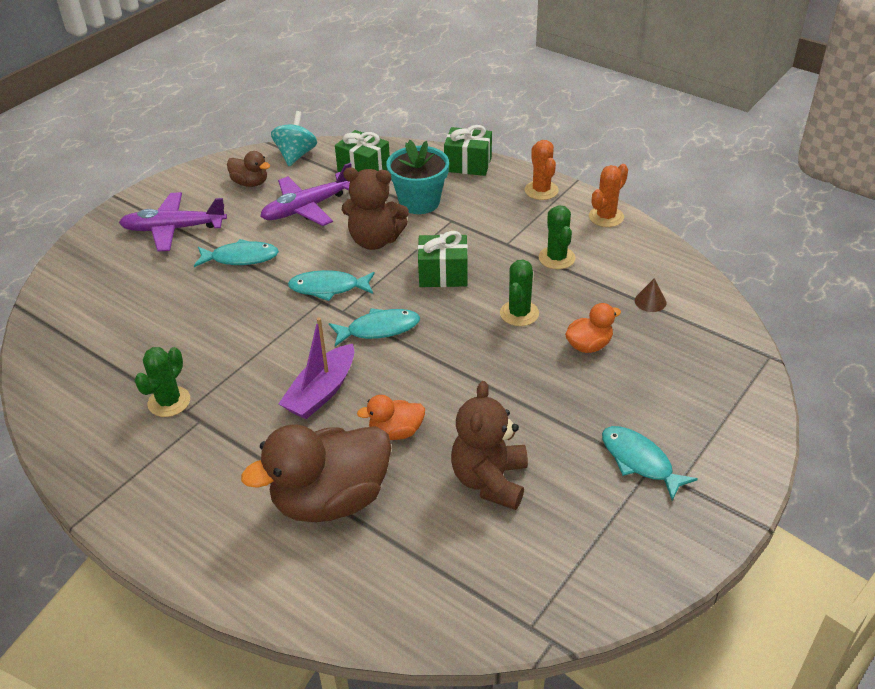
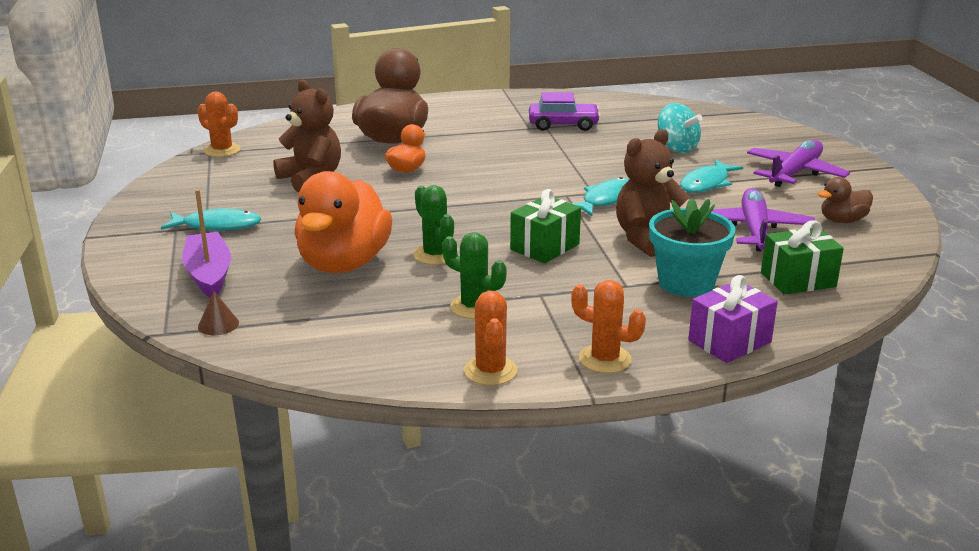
camera: 130 degrees right, 15 degrees down
green cactus [135,347,190,417] -> purple car [529,92,601,131]
turquoise spinning top [271,111,317,166] -> turquoise spinning top moved to [658,103,702,153]
purple boat [278,317,354,419] -> purple boat moved to [182,189,231,298]
turquoise fish [329,308,420,346] -> none
green gift [444,125,492,176] -> purple gift [688,275,778,363]
orange duck [565,303,621,353] -> orange duck [294,171,392,273], size x2.08
brown cone [635,278,666,312] -> brown cone moved to [198,291,239,335]
none -> orange cactus [197,91,241,157]

